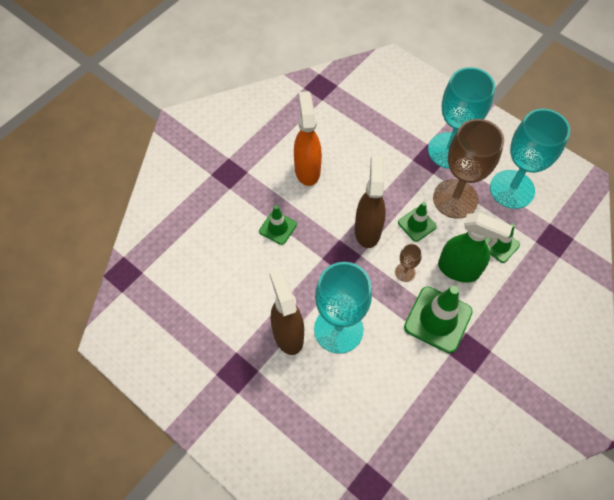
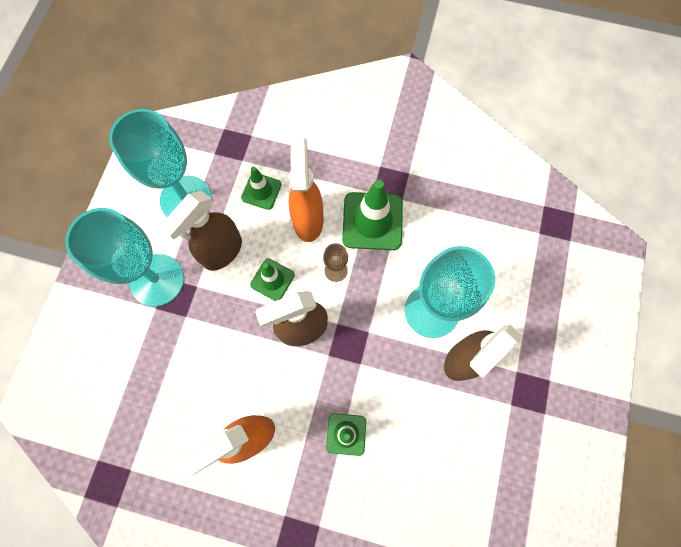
camera: 115 degrees left, 10 degrees up
brown goblet [433,119,504,219] -> brown spray bottle [160,191,242,271]
green spray bottle [438,212,513,283] -> orange spray bottle [289,137,324,242]

